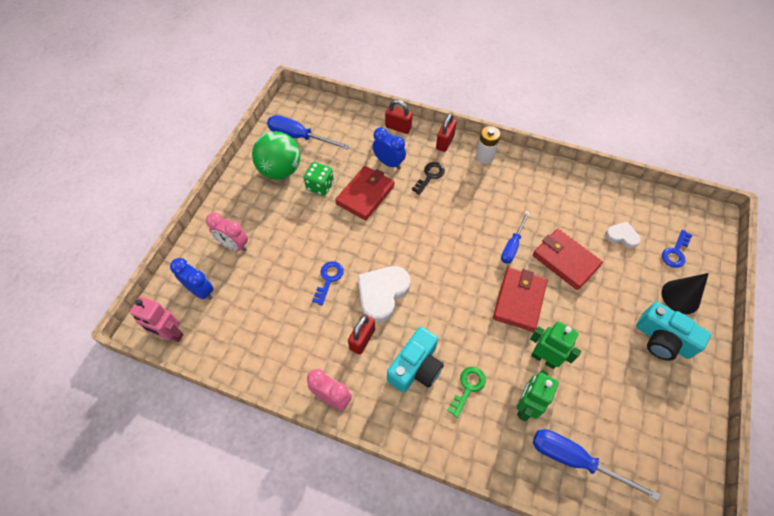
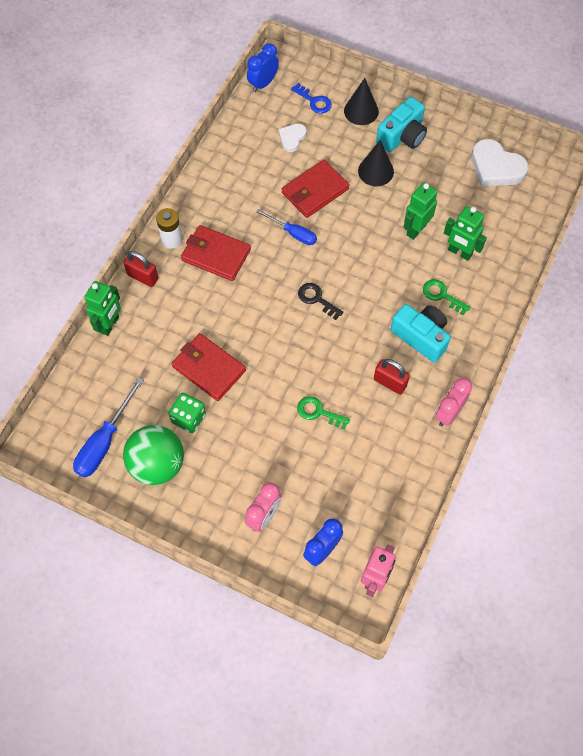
camera: 85 degrees left, 5 degrees up
blue key [312,261,344,305] -> green key [297,396,350,430]
white heart [358,266,410,323] -> white heart moved to [471,139,528,186]
blue clock [372,127,406,169] -> blue clock moved to [247,43,279,92]
red padlock [385,100,412,134] -> green robot [84,281,121,336]
black key [412,162,445,195] -> black key moved to [298,283,344,320]
red wallet [493,267,548,332] -> red wallet moved to [181,225,251,281]
blue screwdriver [533,429,660,501] -> none
none -> black cone [358,140,394,186]

